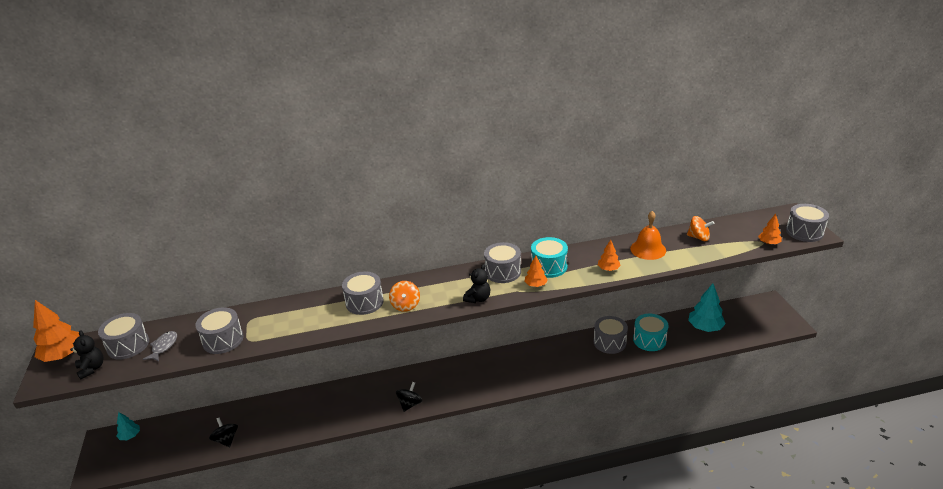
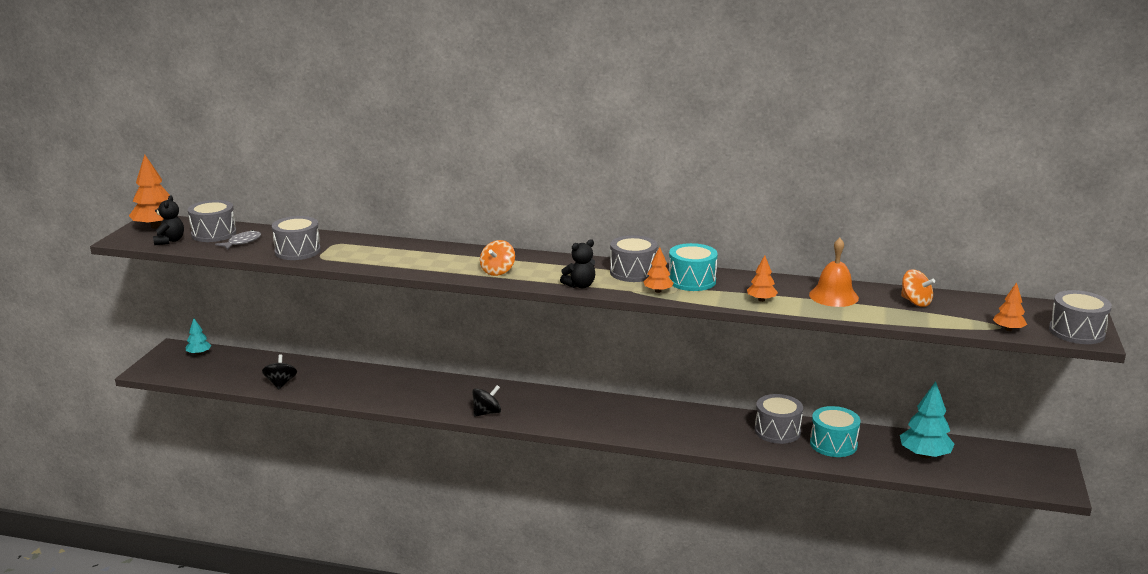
camera: 25 degrees right, 10 degrees down
grey drum [342,272,384,315] -> none

